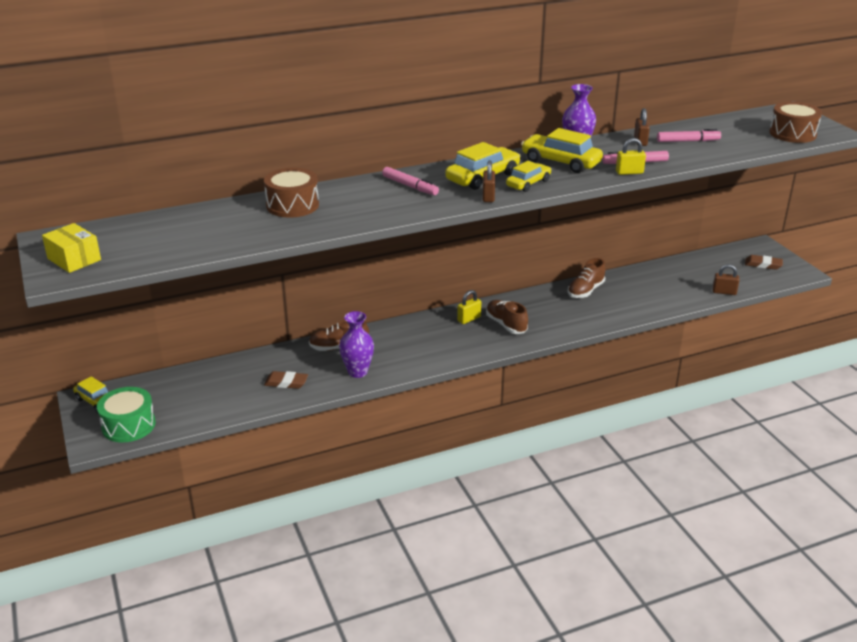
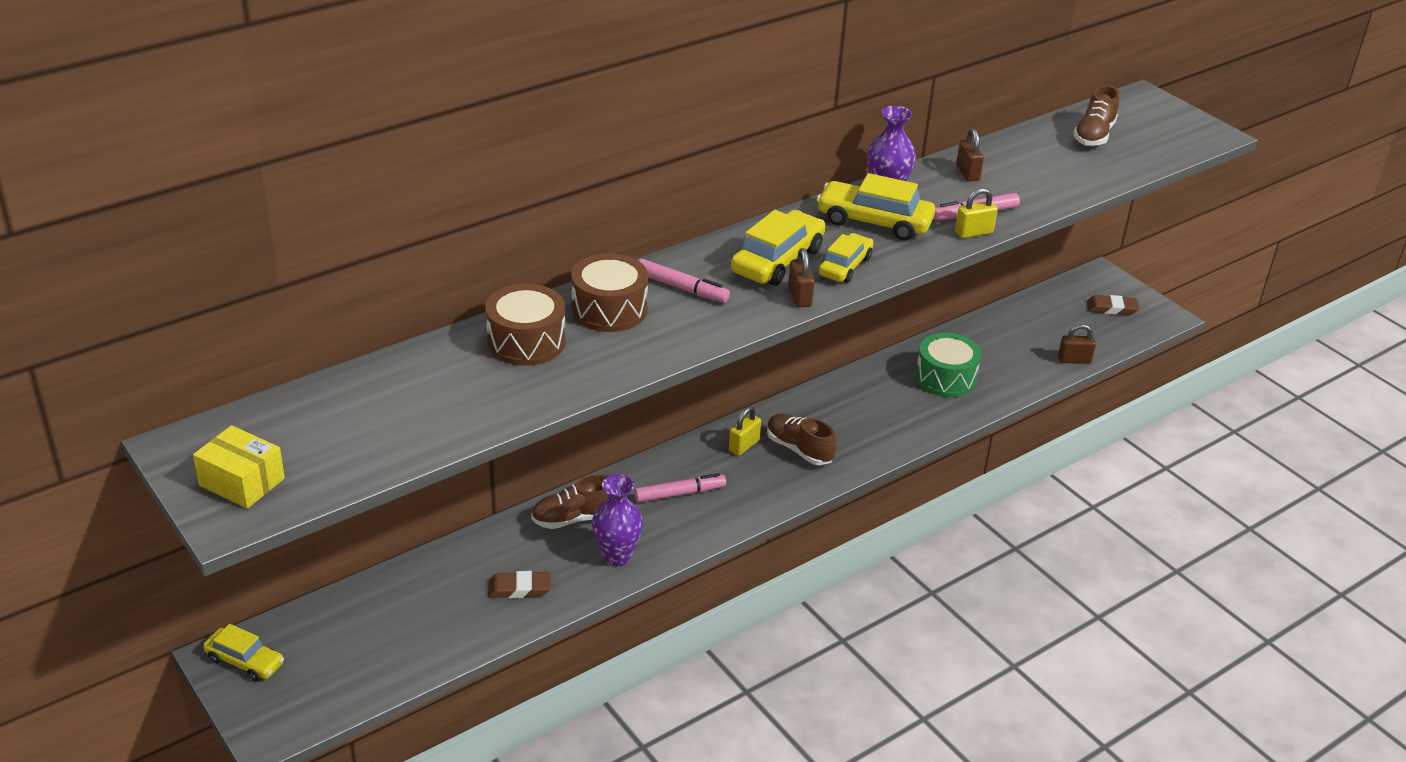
camera: 15 degrees left, 5 degrees up
green drum [97,387,156,443] -> green drum moved to [915,333,981,397]
brown shoe [568,258,605,298] -> brown shoe moved to [1073,85,1119,146]
pink marker [657,129,721,142] -> pink marker moved to [634,473,726,502]
brown drum [769,102,822,143] -> brown drum moved to [571,253,648,332]

